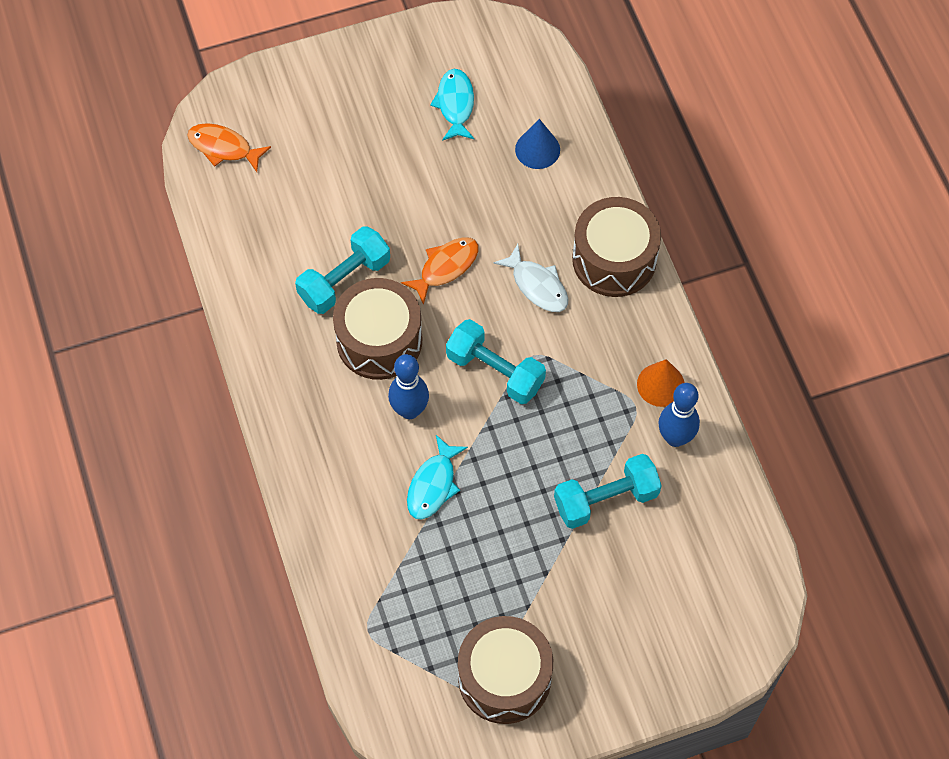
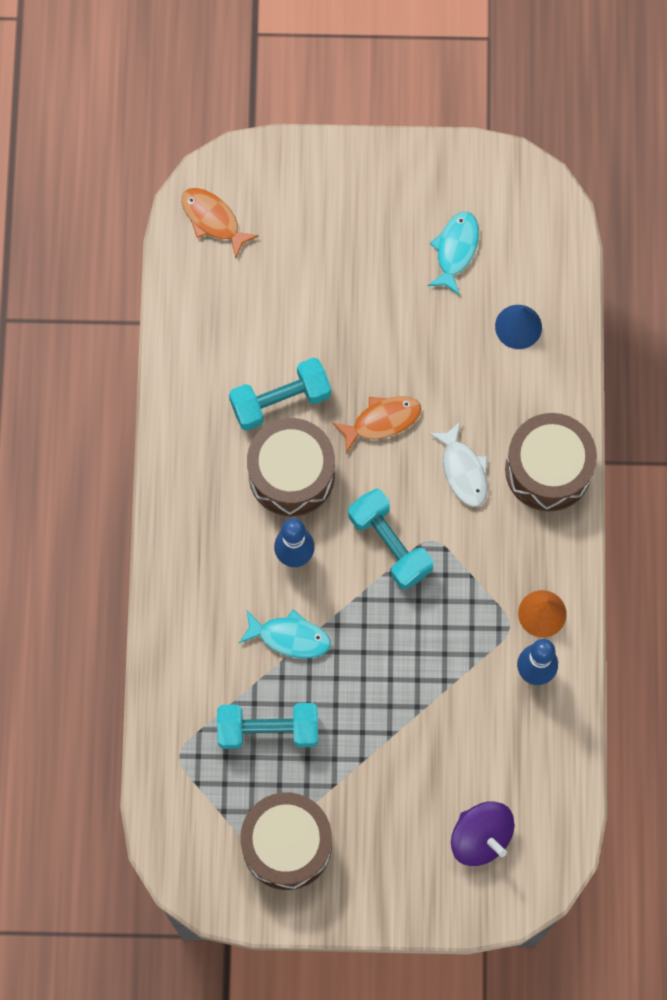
camera: 20 degrees right, 10 degrees up
turquoise fish [407,435,468,520] -> turquoise fish turned 120 degrees counterclockwise [239,609,331,658]
turquoise dumbbell [554,454,662,529] -> turquoise dumbbell moved to [217,703,318,749]
none -> purple spinning top [451,801,515,866]

